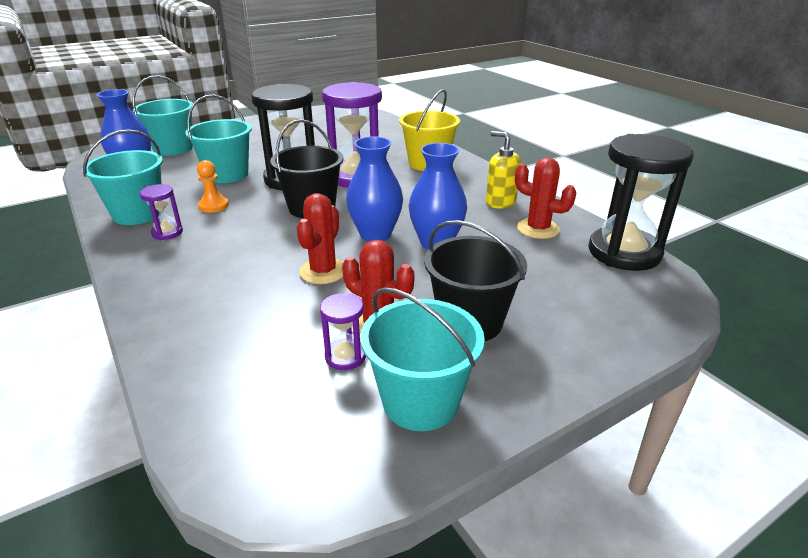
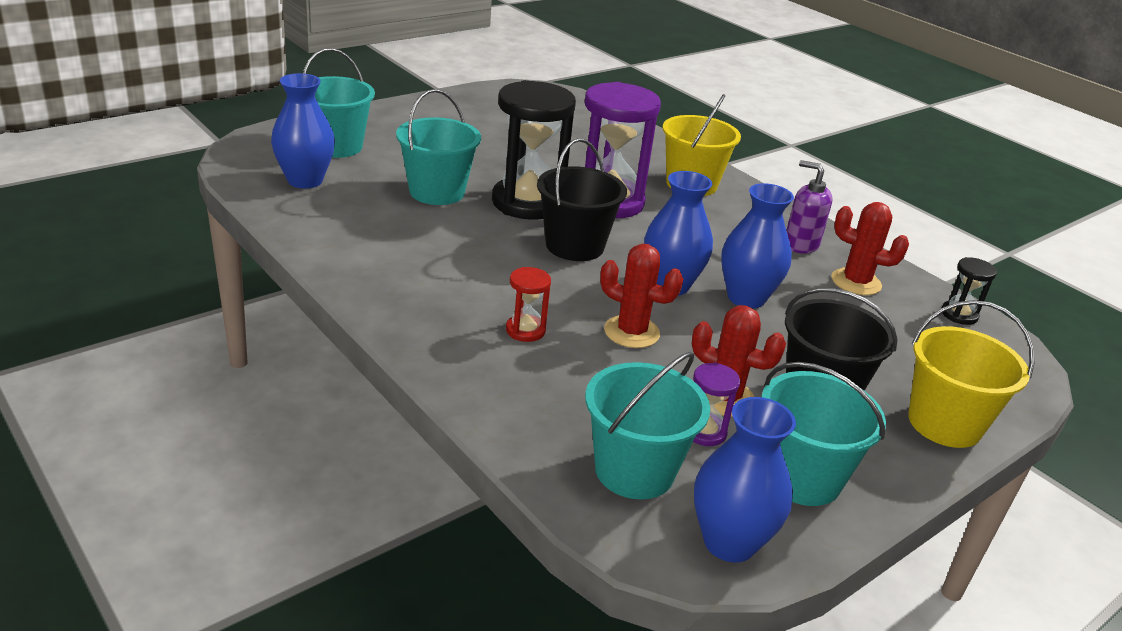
camera: 10 degrees left, 0 degrees up
turquoise bucket [82,129,163,225] -> turquoise bucket moved to [585,352,710,499]
purple hourglass [140,184,183,240] -> none
orange pawn [197,160,229,213] -> none
red cactus [297,193,343,284] -> red cactus turned 75 degrees counterclockwise [600,244,683,348]
yellow soap dispenser [486,131,521,209] -> purple soap dispenser [786,160,833,254]
black hourglass [588,134,694,271] -> black hourglass [942,257,997,325], size x0.45
none -> red hourglass [506,267,551,342]
none -> blue vase [694,397,796,563]
none -> yellow bucket [908,300,1034,448]

